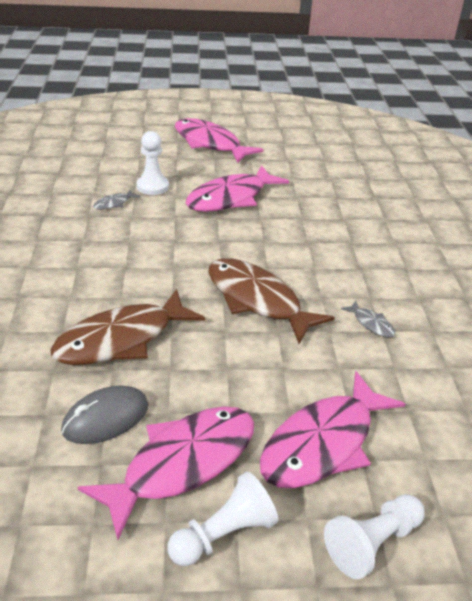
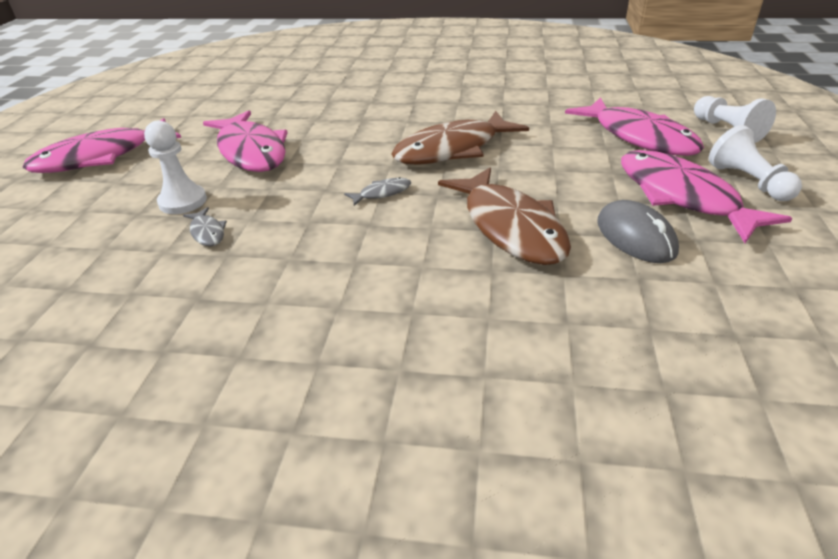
camera: 75 degrees left, 0 degrees up
grey fish [341,301,395,337] -> grey fish moved to [344,177,411,206]

